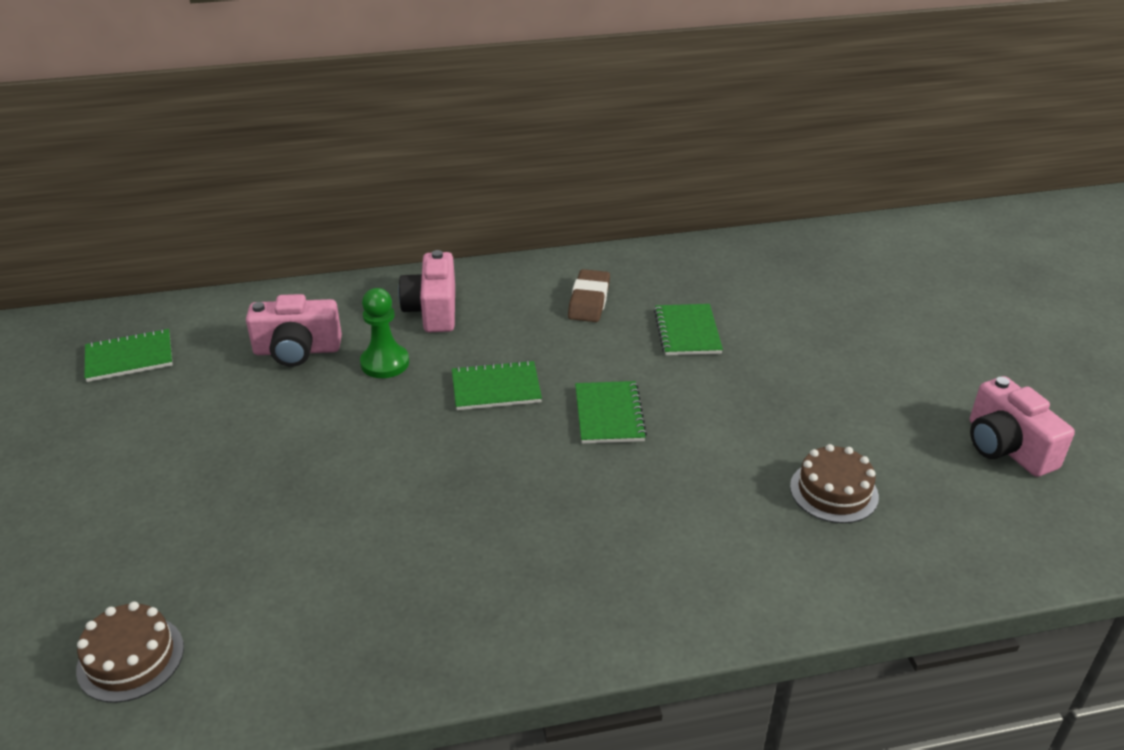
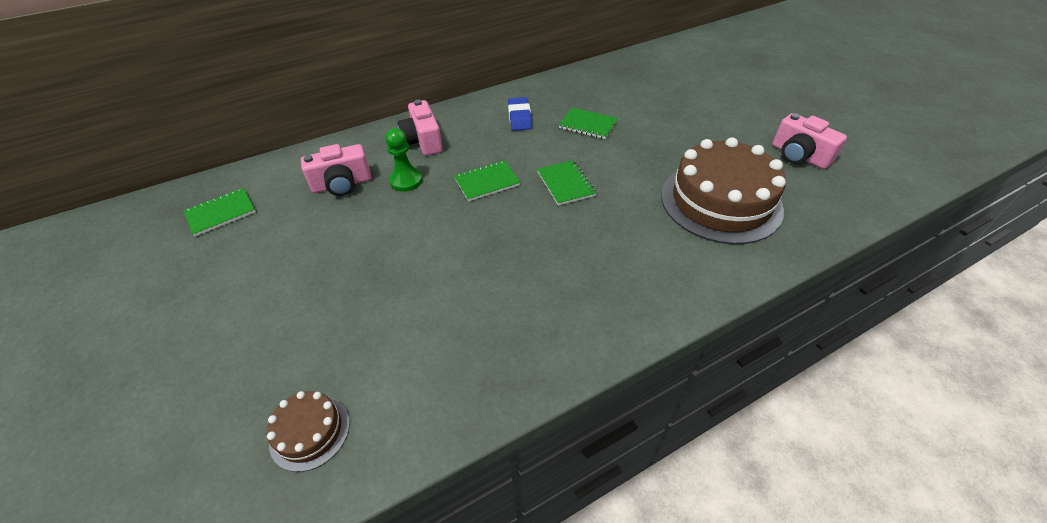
camera: 15 degrees left, 10 degrees up
brown eraser [568,269,610,322] -> blue eraser [508,97,532,131]
green notebook [654,304,723,355] -> green notebook turned 45 degrees counterclockwise [559,108,618,139]
brown cake [790,444,879,523] -> brown cake [661,137,786,244], size x2.16

